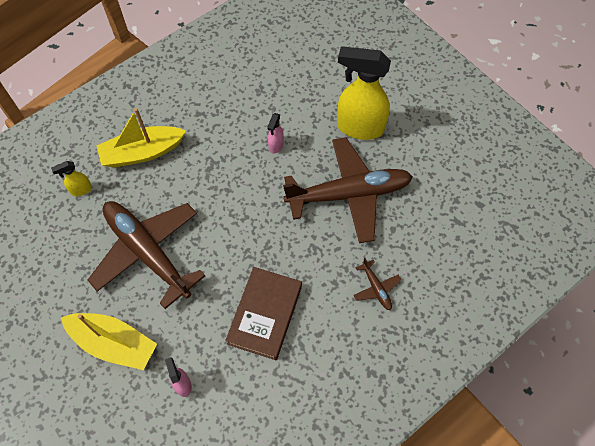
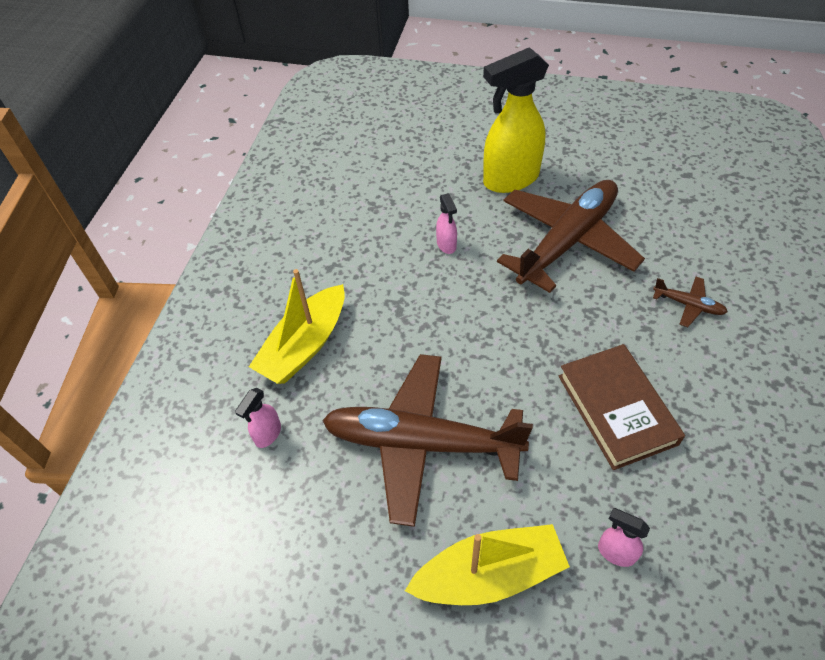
camera: 35 degrees left, 10 degrees down
yellow spray bottle [51,161,92,196] -> pink spray bottle [235,388,281,448]

